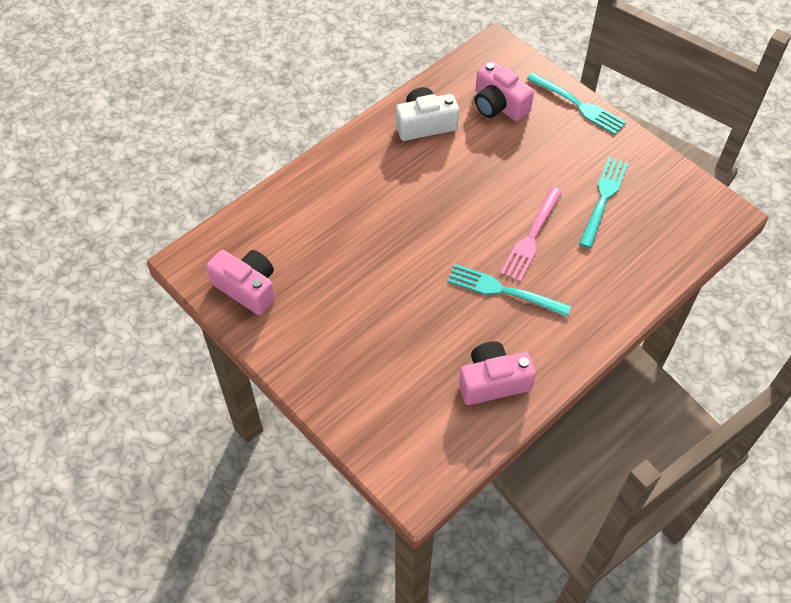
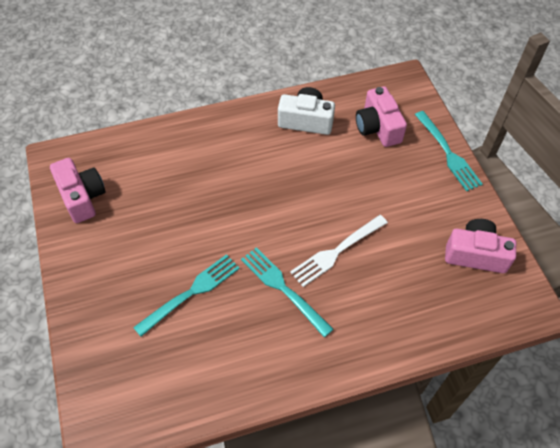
camera: 25 degrees right, 0 degrees up
pink camera [459,341,536,405] -> pink camera moved to [445,219,516,273]
pink fork [500,187,562,282] -> white fork [290,215,388,287]
turquoise fork [579,157,628,248] -> turquoise fork moved to [133,254,240,337]

